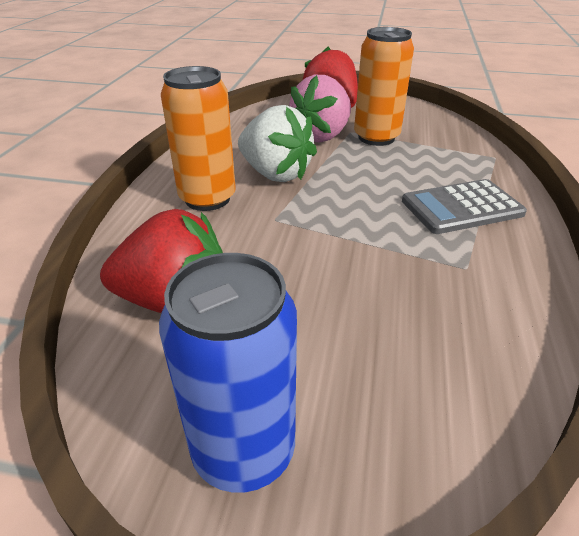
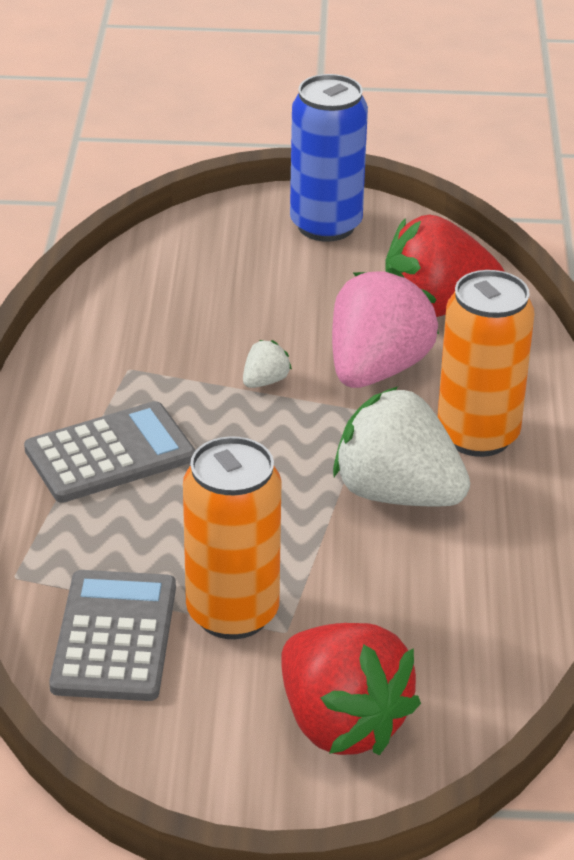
camera: 170 degrees right, 0 degrees up
pink strawberry [289,75,351,143] -> pink strawberry moved to [332,268,439,388]
none -> grey calculator [49,570,176,701]
none -> white strawberry [243,340,292,388]

